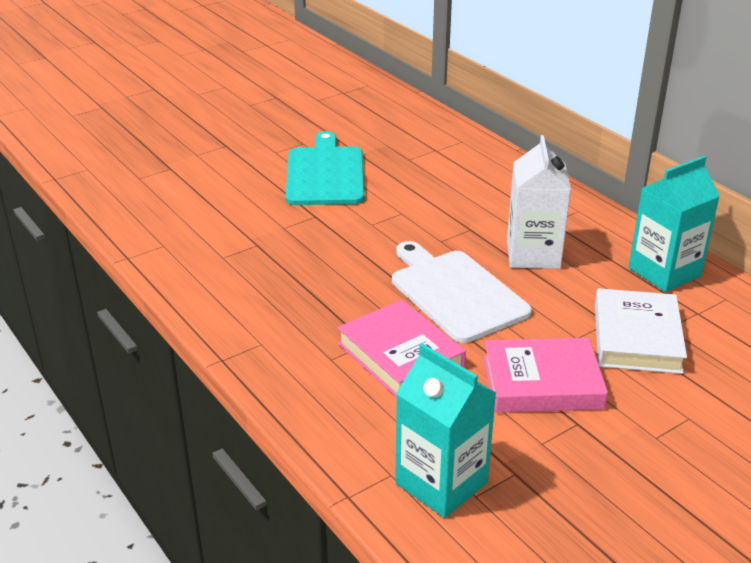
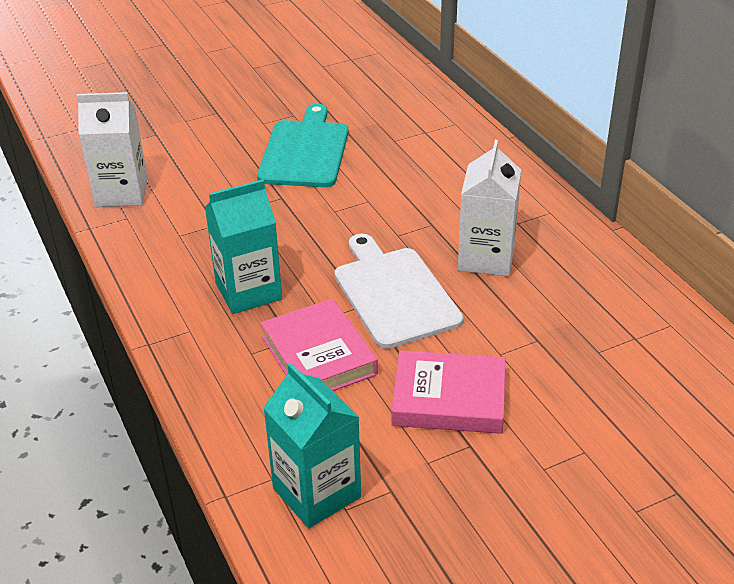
camera: 10 degrees right, 5 degrees up
white book [595,288,687,374] -> none
turquoise carton [628,156,720,292] -> turquoise carton moved to [205,179,282,314]
none -> white carton [77,92,148,207]

